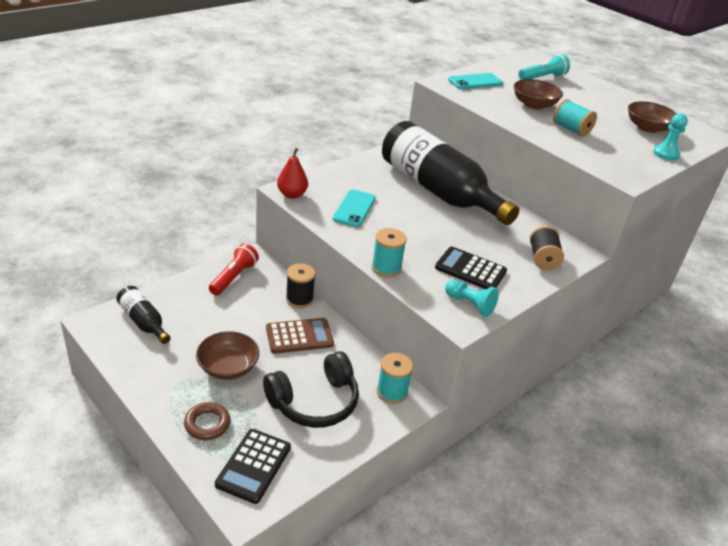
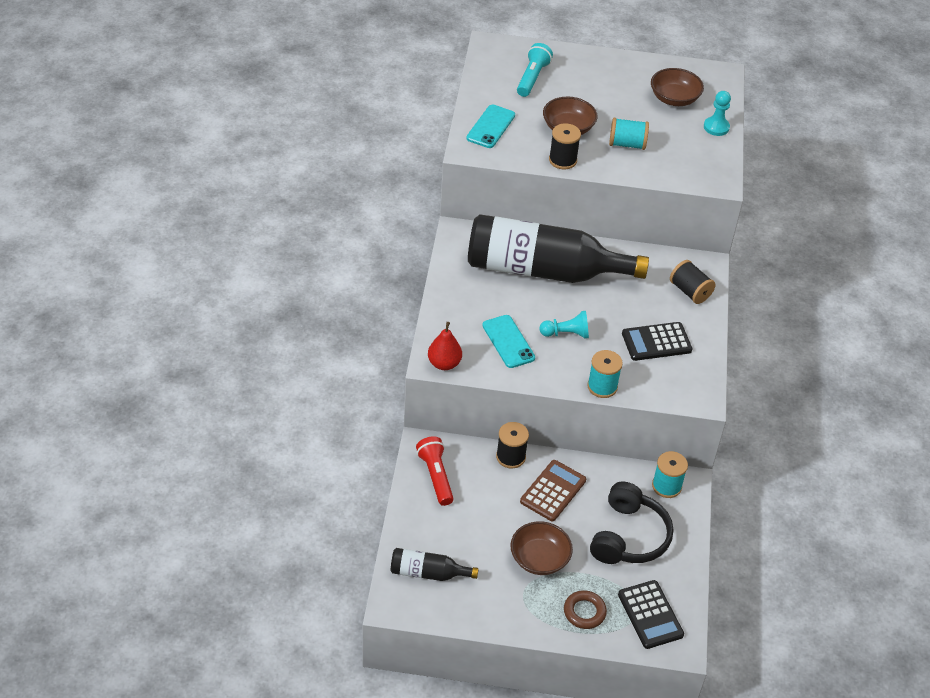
camera: 40 degrees left, 10 degrees up
turquoise pawn [445,280,499,317] -> turquoise pawn moved to [539,311,589,339]
none -> black spool [549,123,581,170]

